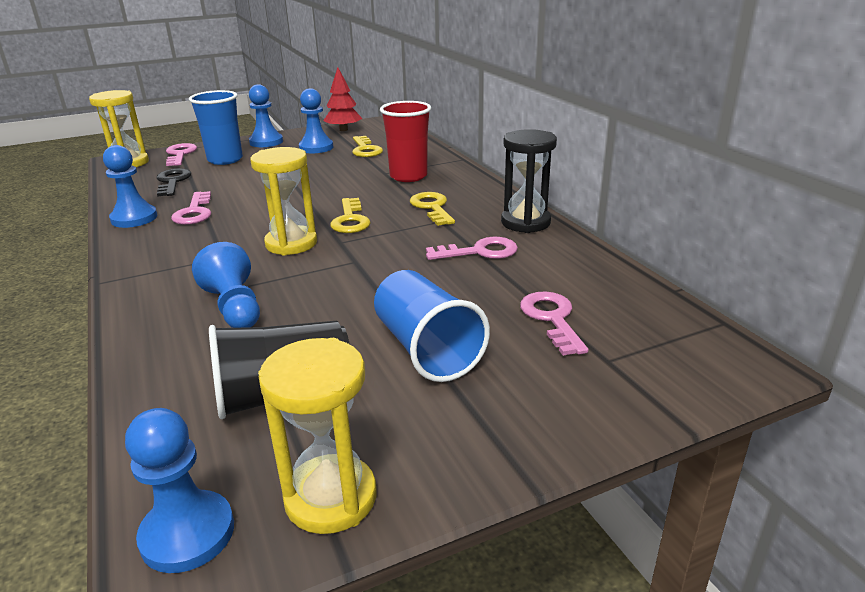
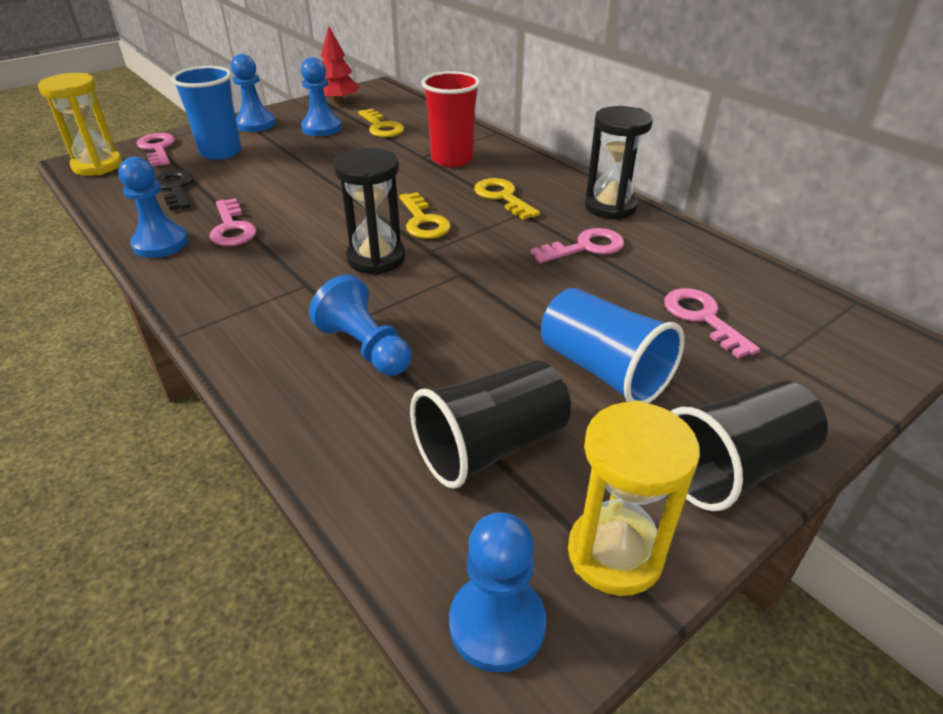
camera: 15 degrees left, 10 degrees up
yellow hourglass [250,147,317,256] -> black hourglass [333,148,405,275]
none -> black cup [670,381,828,511]

